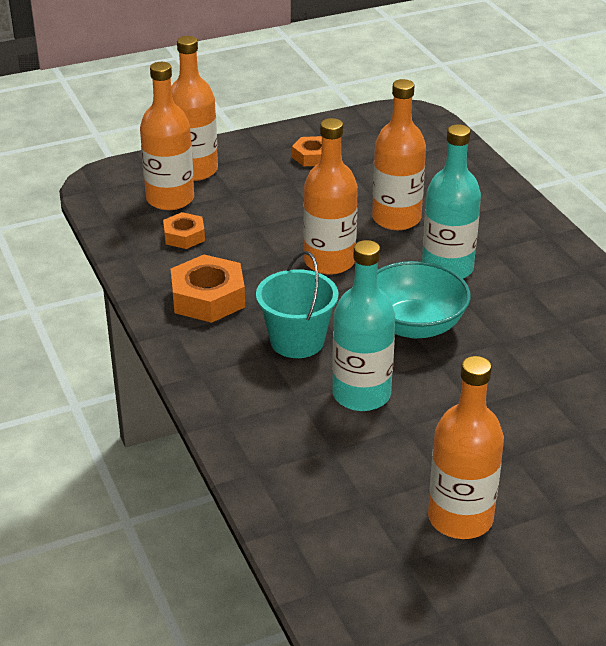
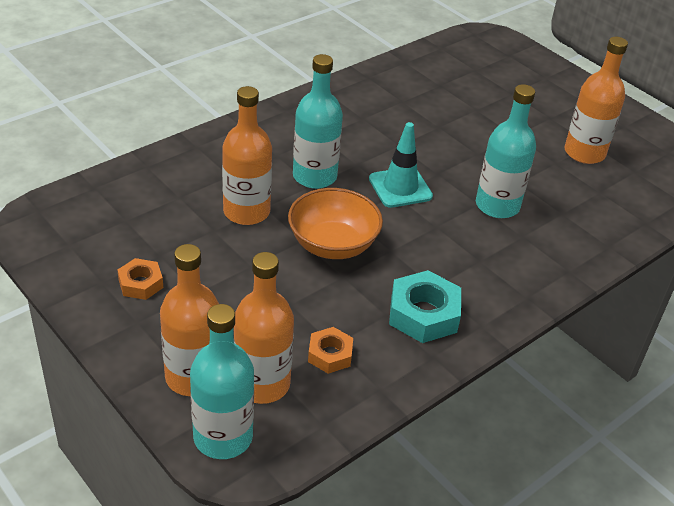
camera: 110 degrees left, 5 degrees up
orange nut [171,255,245,323] -> turquoise nut [389,270,461,343]
turquoise bucket [256,251,338,358] -> none
orange bottle [303,118,358,275] -> orange bowl [288,188,383,259]
turquoise bowl [377,261,471,338] -> turquoise traffic cone [369,122,433,208]
none -> turquoise bottle [190,304,254,459]

